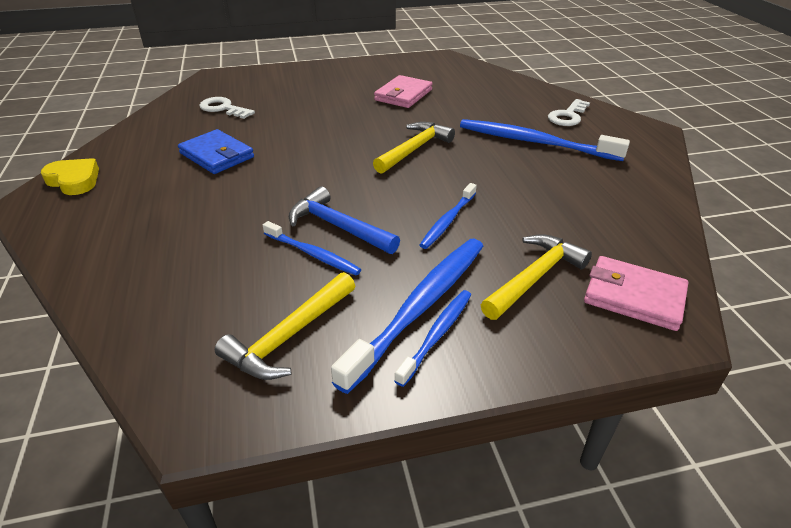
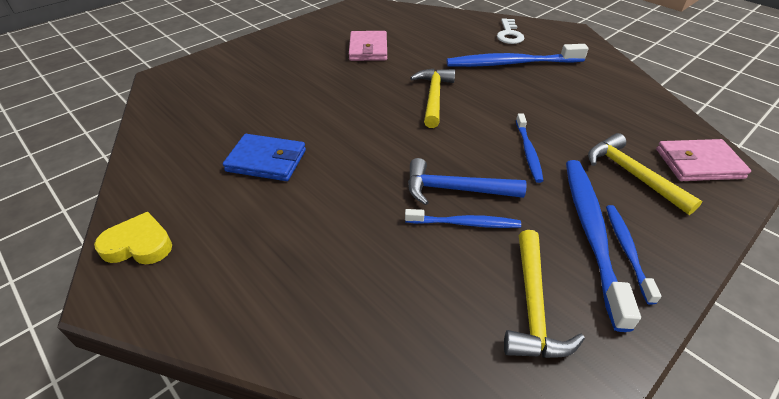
camera: 30 degrees left, 5 degrees up
white key [199,97,255,119] -> none
yellow hammer [481,234,592,320] -> yellow hammer turned 45 degrees counterclockwise [588,133,702,215]

